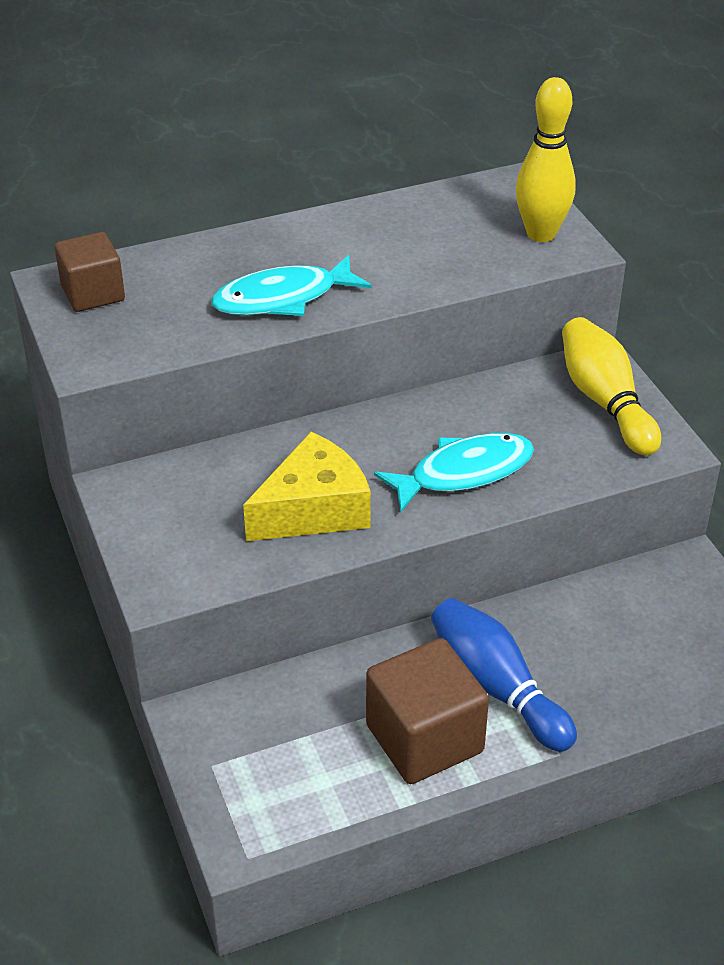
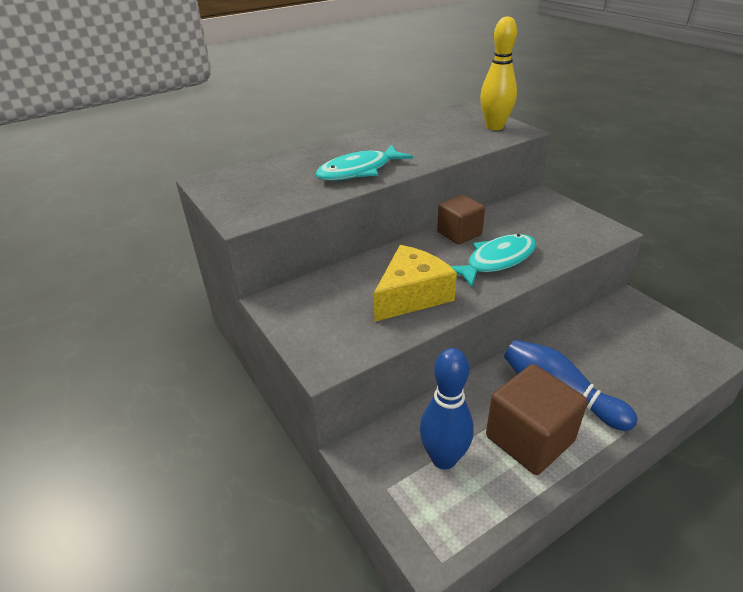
camera: 10 degrees left, 5 degrees down
brown cube [55,232,125,312] -> brown cube moved to [437,195,485,245]
yellow bowling pin [562,317,661,456] -> none
none -> blue bowling pin [420,348,474,470]

